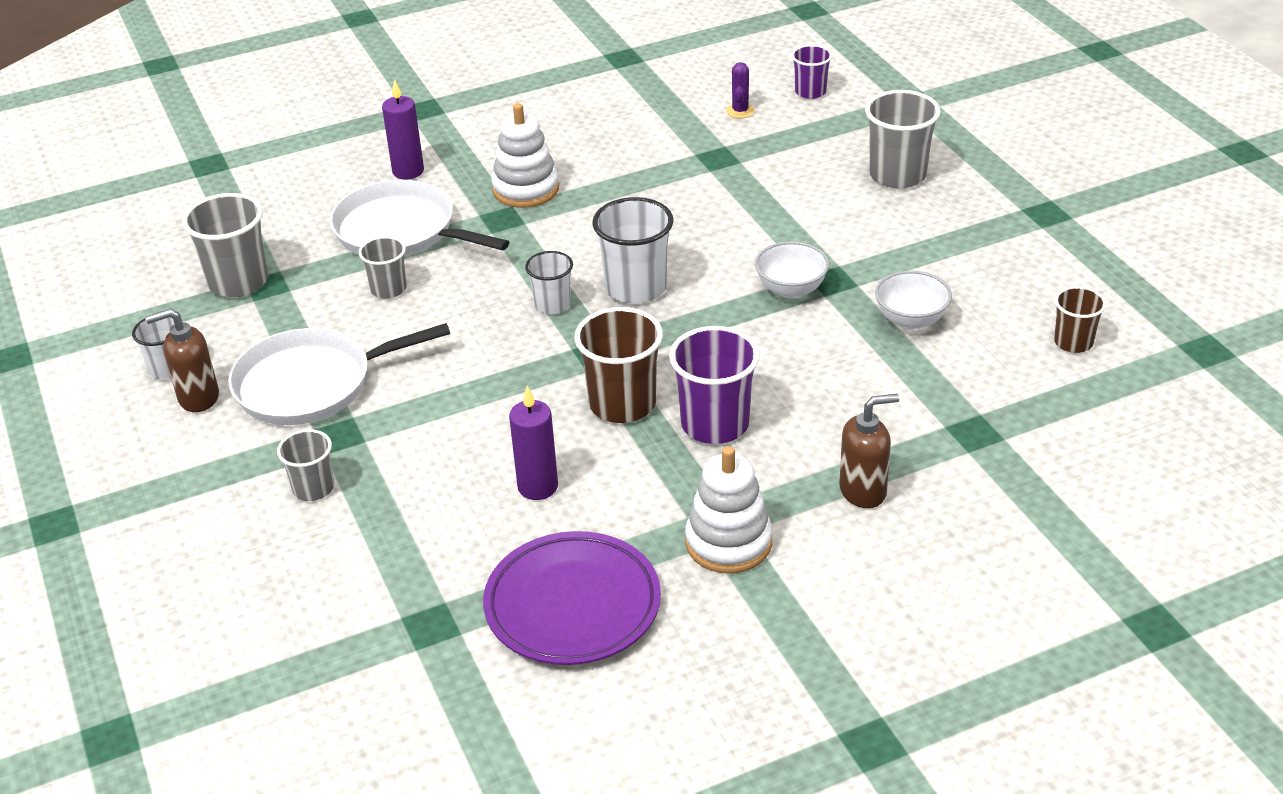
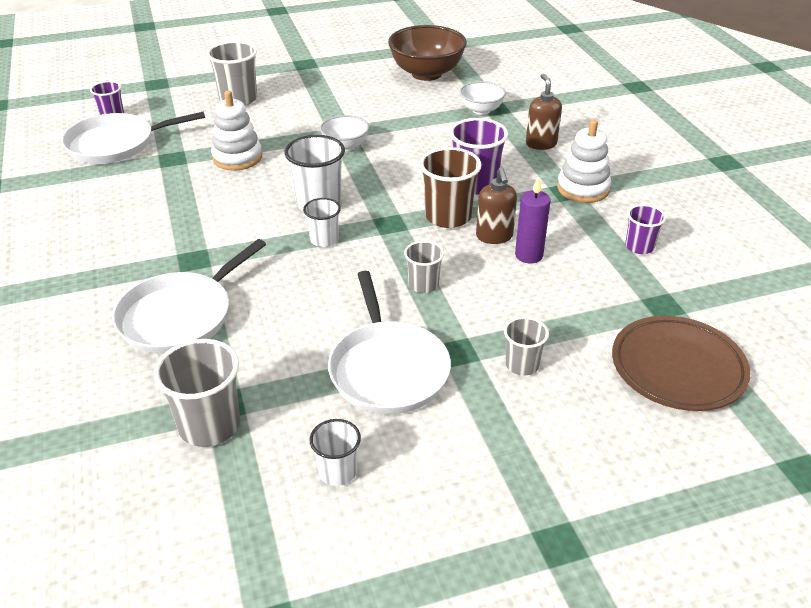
camera: 85 degrees left, 0 degrees up
brown soap dispenser [145,308,219,412] -> brown soap dispenser moved to [476,167,517,244]
grey cup [359,236,407,299] -> grey cup moved to [404,241,444,293]
purple candle [382,79,424,180] -> none
purple plate [483,531,661,665] -> purple cup [625,204,666,254]
white stacking toy [491,103,559,208] -> white stacking toy moved to [211,91,262,171]
purple cactus [726,62,755,118] -> white pan [61,112,205,164]
white bowl [875,271,952,329] -> white bowl moved to [460,81,506,115]
brown cup [1054,286,1106,353] -> brown bowl [388,25,467,81]
none -> brown plate [612,316,751,411]

